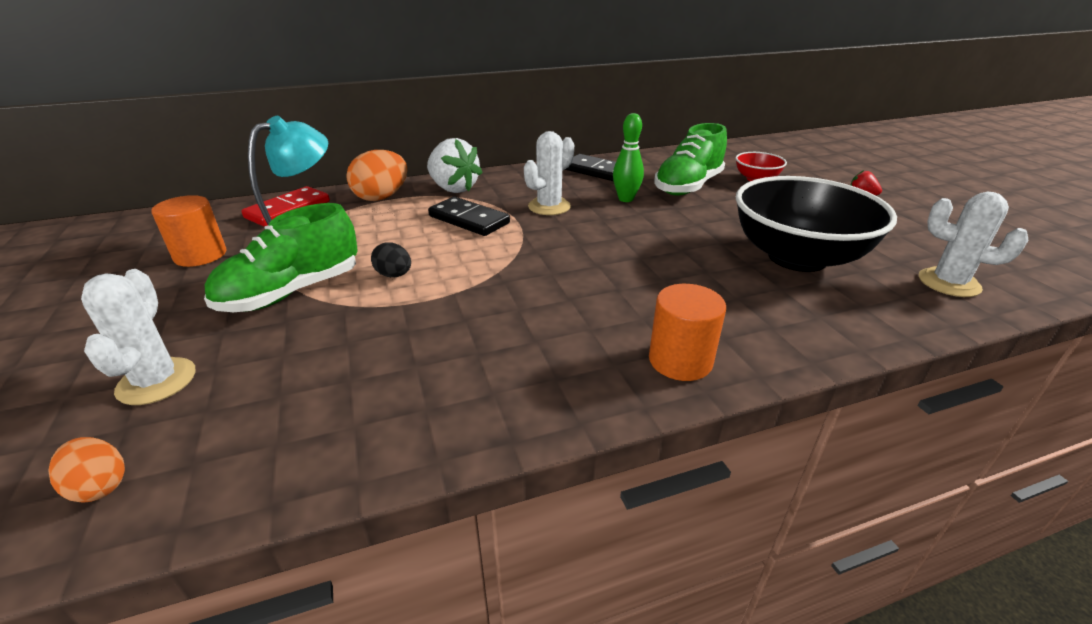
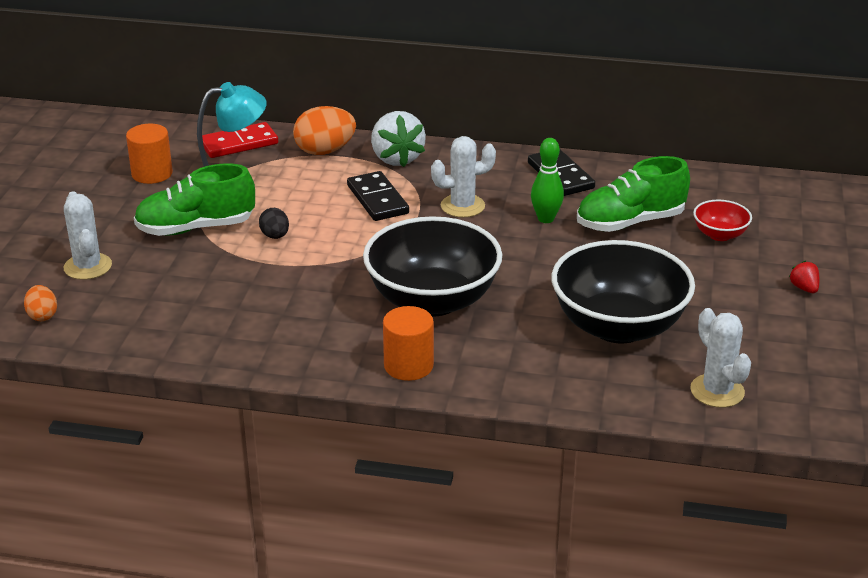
camera: 30 degrees right, 0 degrees up
white cactus [81,269,196,405] -> white cactus turned 45 degrees counterclockwise [63,191,112,280]
none -> black bowl [363,216,502,317]

